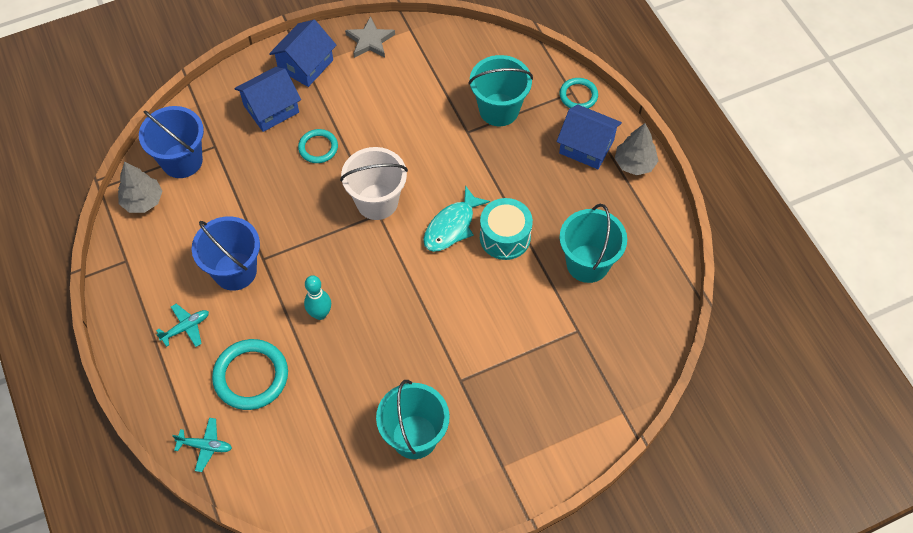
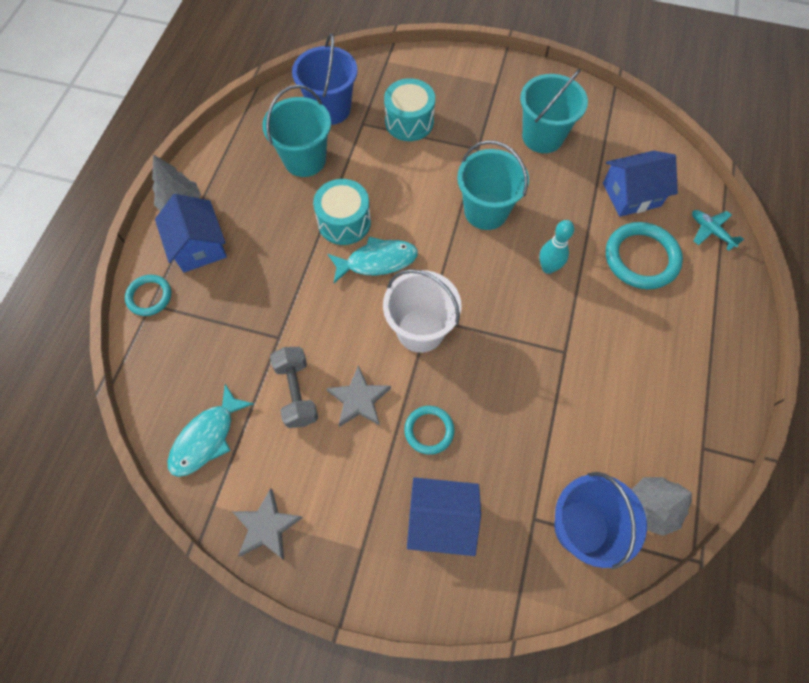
camera: 140 degrees left, 5 degrees up
turquoise plane [156,304,209,347] -> none
blue bucket [192,216,260,291] -> blue bucket moved to [292,33,358,125]
blue house [269,20,337,87] -> blue house moved to [603,151,678,217]
turquoise bucket [468,55,533,126] -> turquoise bucket moved to [457,140,529,230]
none -> turquoise fish [168,384,254,477]
none -> grey dumbbell [270,347,318,428]
none -> grey star [326,365,391,427]
none -> turquoise drum [384,78,435,141]

